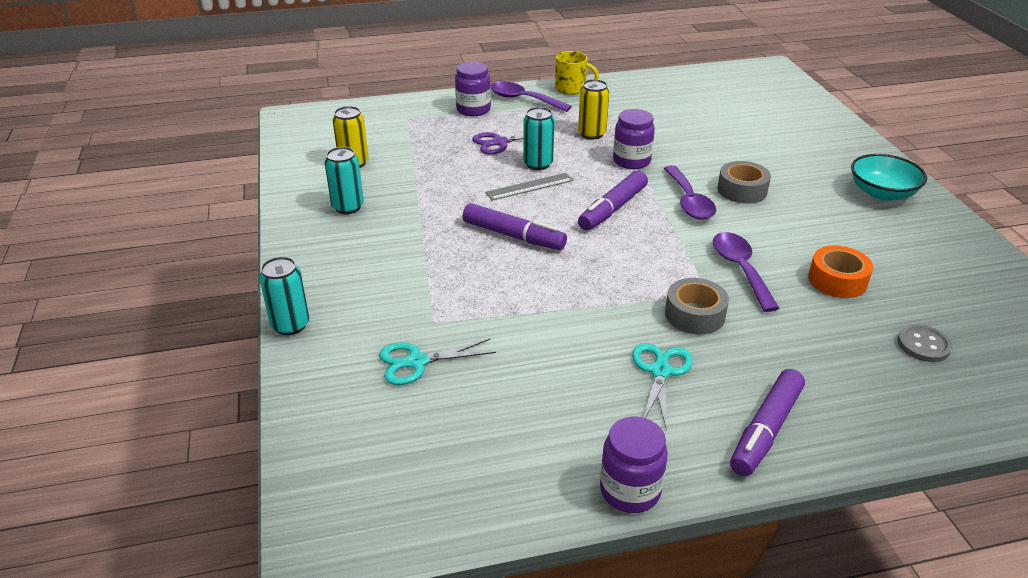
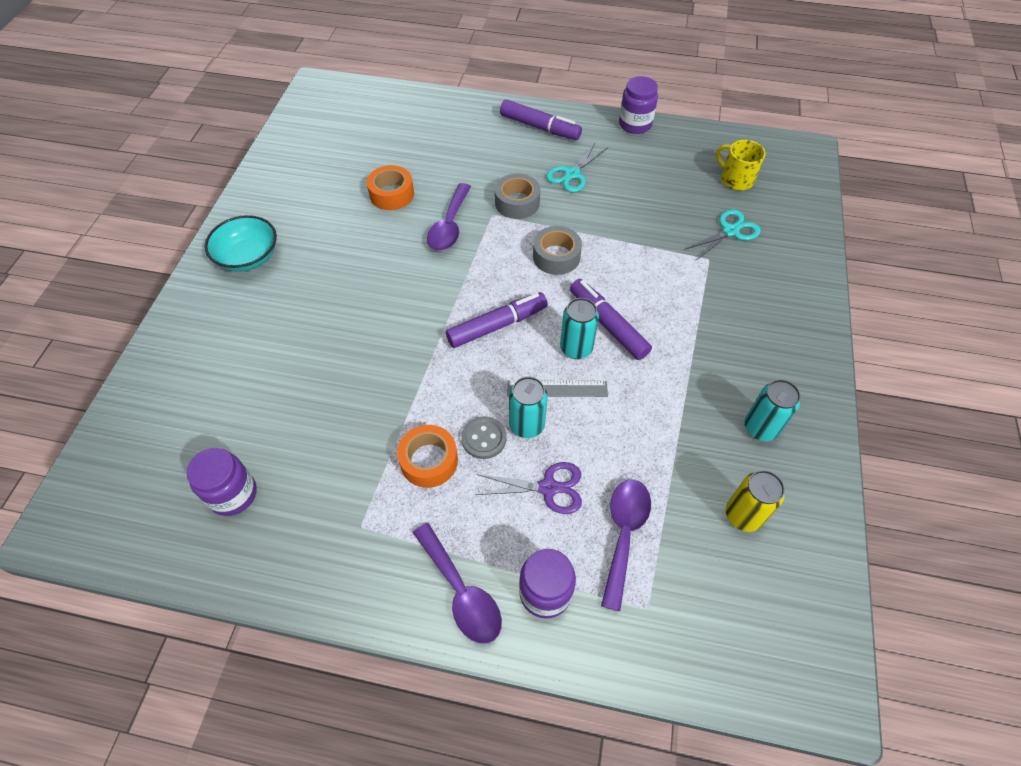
camera: 155 degrees left, 20 degrees up
turquoise can [259,257,309,335] -> turquoise can moved to [560,298,599,359]
turquoise scissors [379,339,496,385] -> turquoise scissors turned 45 degrees counterclockwise [684,209,761,260]
yellow mug [555,51,599,95] -> yellow mug moved to [716,140,766,191]
yellow can [578,79,609,139] -> orange tape [397,425,458,488]
purple jar [613,109,655,169] -> purple jar moved to [187,448,257,516]
purple spoon [664,165,716,220] -> purple spoon moved to [601,480,651,611]
grey tape [717,161,771,203] -> grey tape moved to [533,226,582,275]
purple marker [730,369,805,476] -> purple marker turned 60 degrees clockwise [500,100,582,140]
grey button [898,324,952,362] -> grey button moved to [461,416,507,459]

